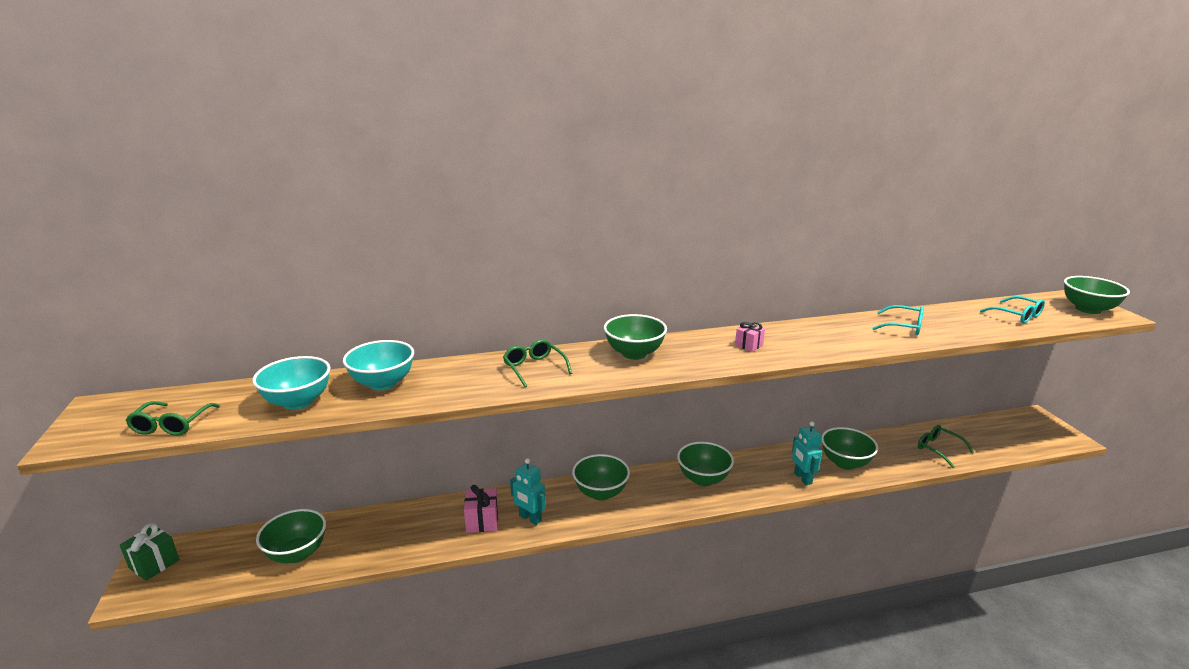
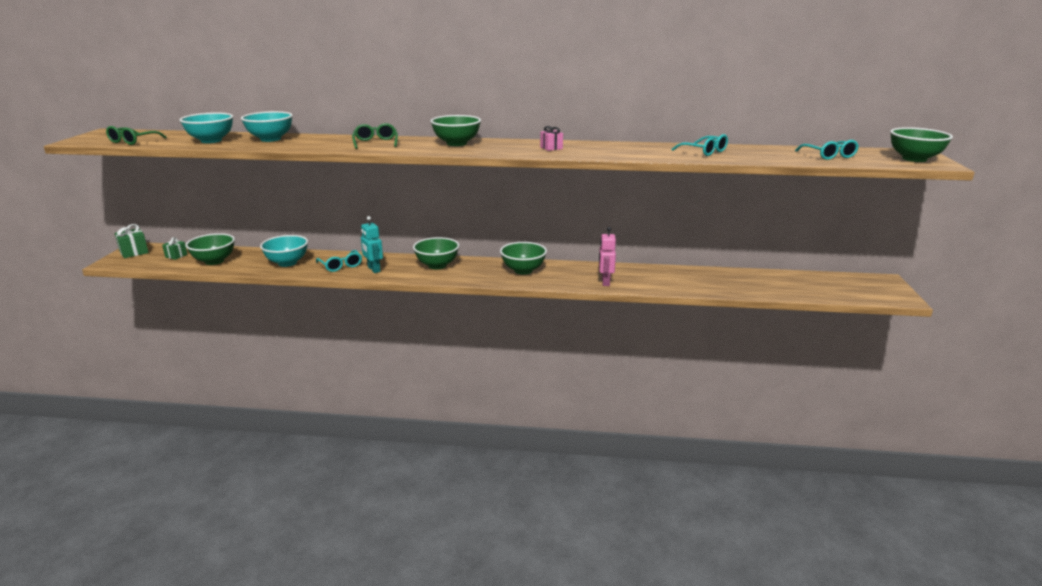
camera: 20 degrees right, 0 degrees up
pink gift [464,485,498,533] -> turquoise glasses [316,250,362,272]
turquoise robot [792,421,822,485] -> pink robot [599,227,616,286]
green bowl [821,427,878,470] -> none
green glasses [918,425,974,468] -> none
none -> green gift [162,237,188,260]
none -> turquoise bowl [260,235,308,267]

